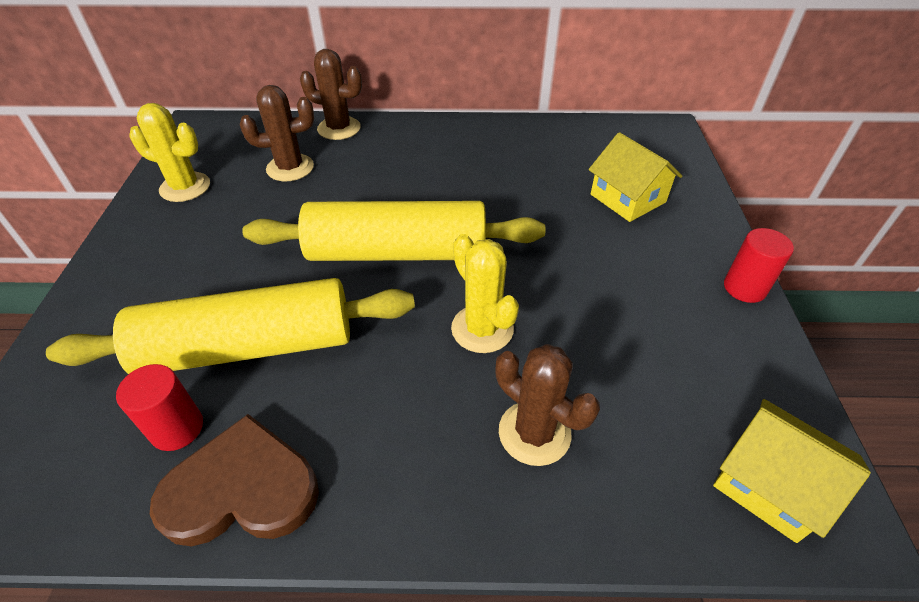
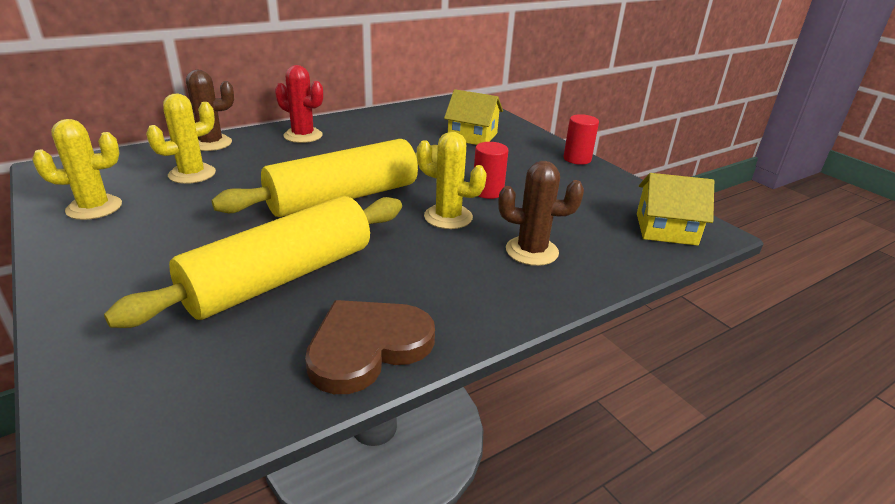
camera: 35 degrees left, 15 degrees down
red cylinder [116,364,203,451] -> red cylinder moved to [474,142,509,199]
brown cactus [240,85,314,182] -> yellow cactus [146,93,216,184]
none -> red cactus [275,65,323,143]

